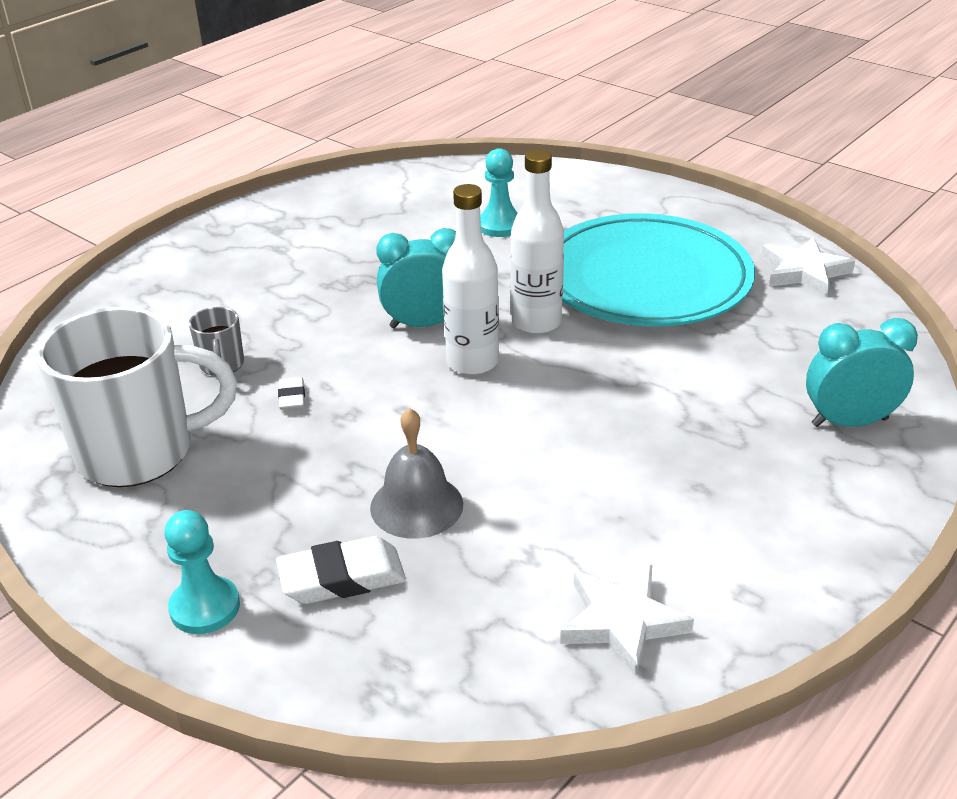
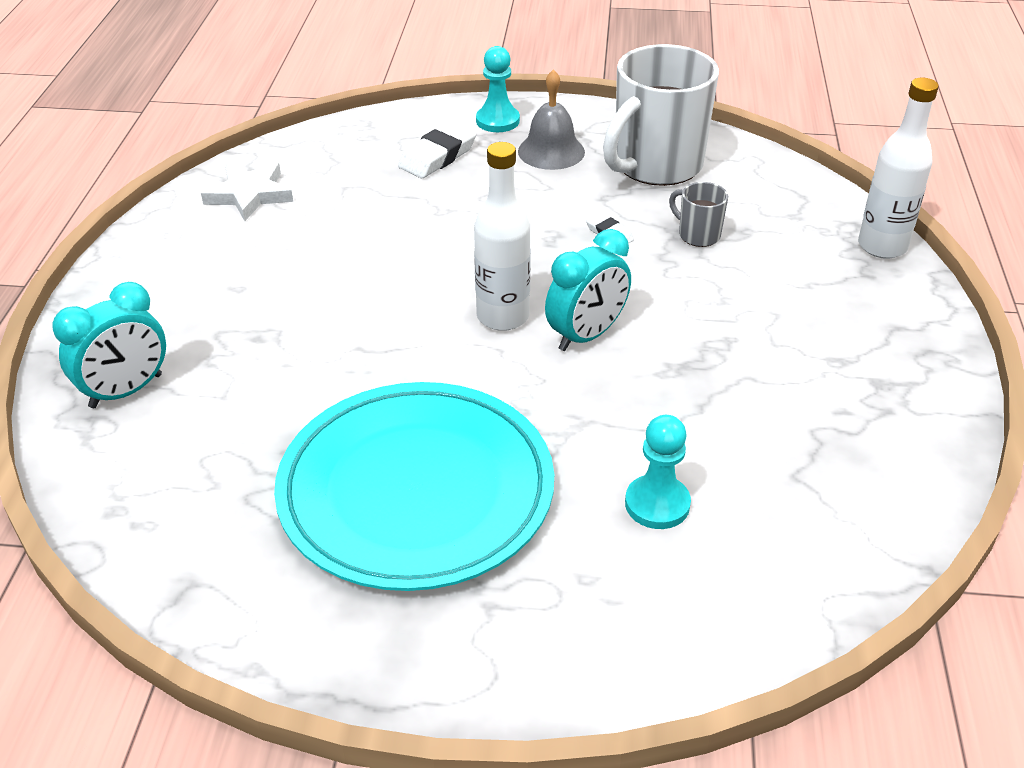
camera: 145 degrees right, 5 degrees up
grey bell [370,408,463,539] -> grey bell moved to [518,70,585,170]
white bottle [511,149,564,334] -> white bottle moved to [858,78,939,259]
white star [761,237,855,296] -> none

